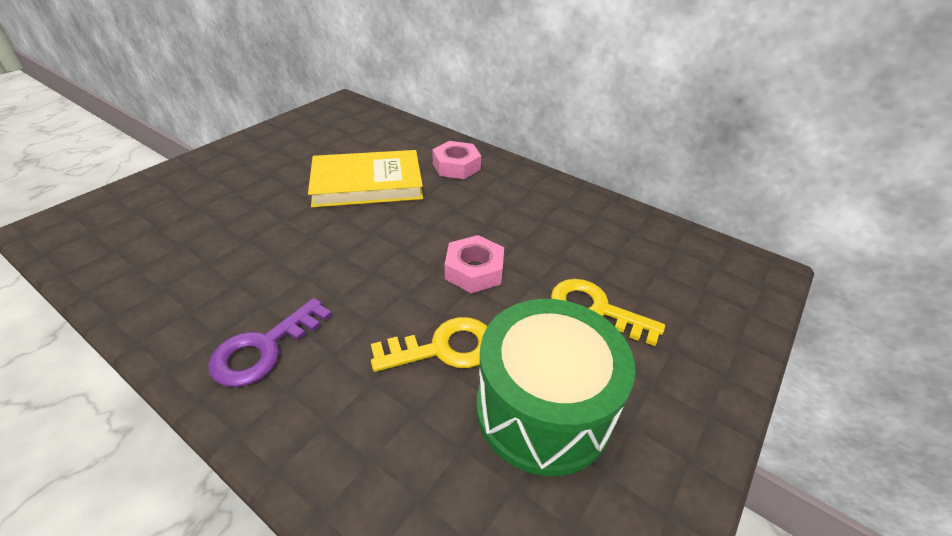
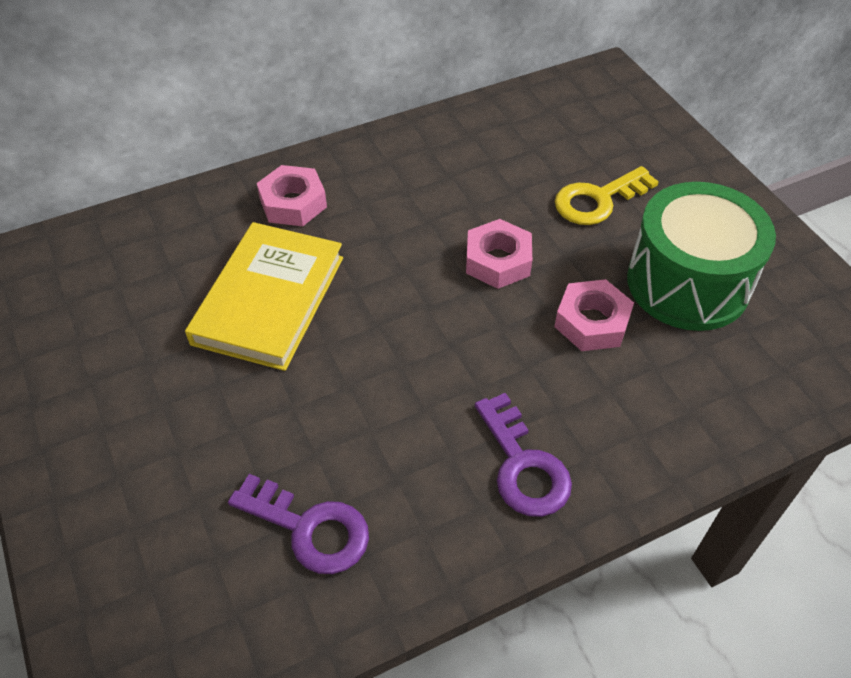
camera: 60 degrees left, 10 degrees up
yellow key [371,317,487,372] -> pink nut [554,279,634,351]
none -> purple key [228,474,369,574]

